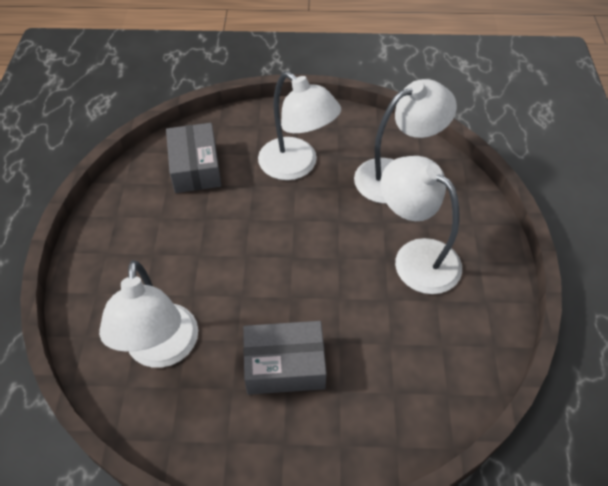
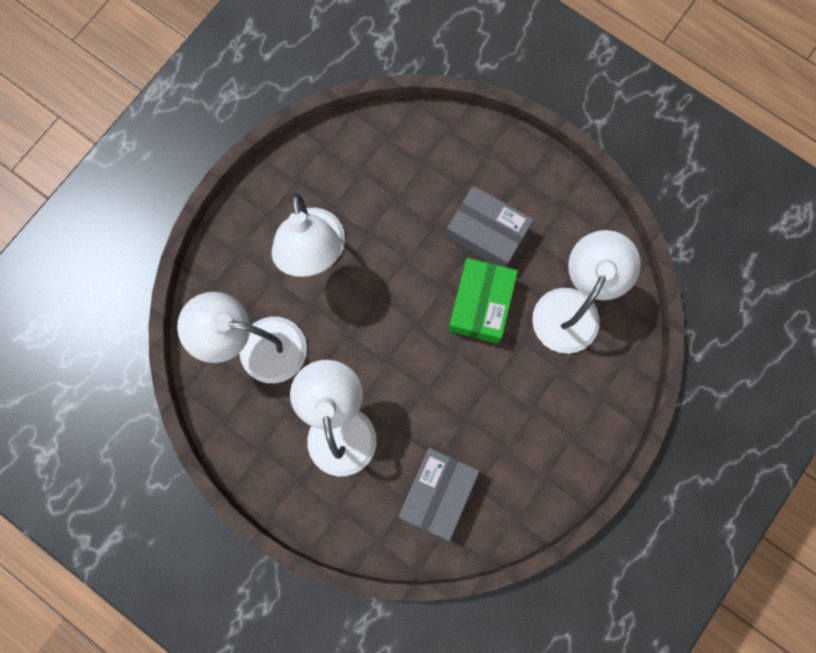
camera: 145 degrees left, 25 degrees up
none -> green box [448,258,518,343]

